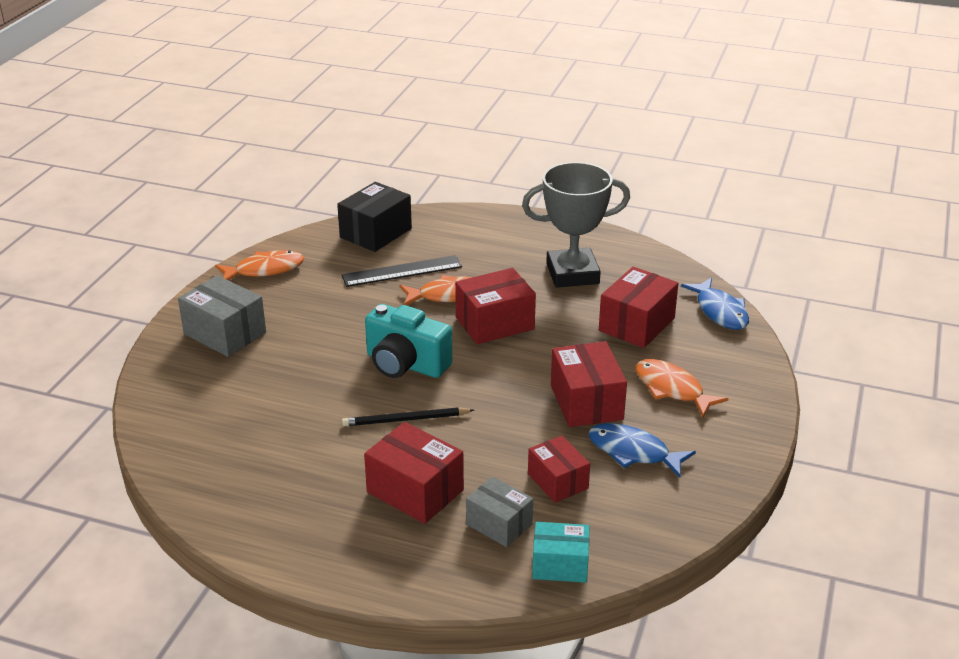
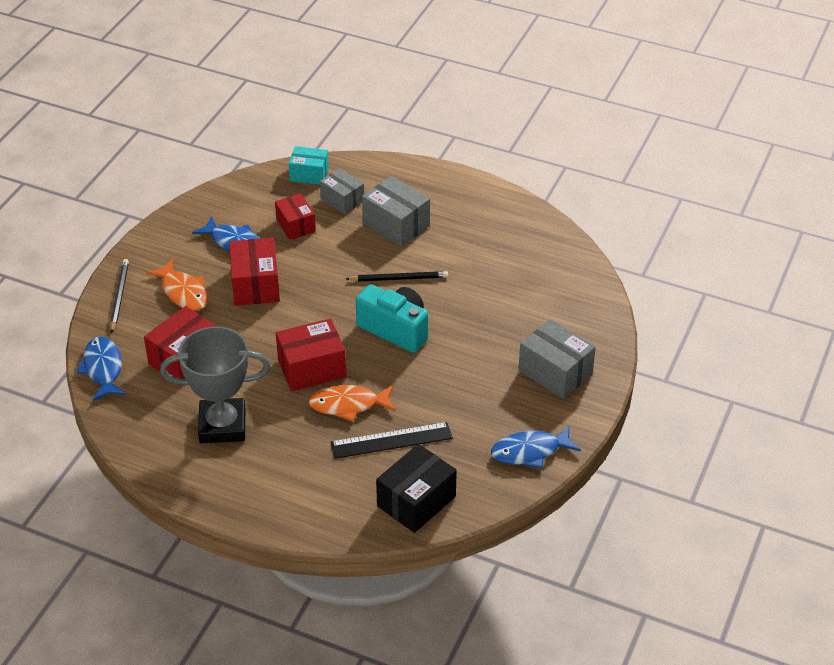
camera: 175 degrees left, 10 degrees up
orange fish [215,250,304,280] -> blue fish [491,425,581,468]
red box [364,422,464,524] -> grey box [362,176,430,247]
none -> black pencil [110,259,129,333]

